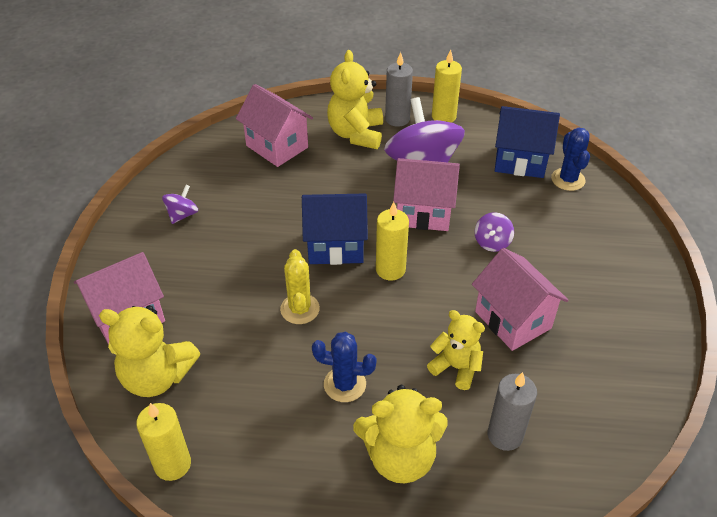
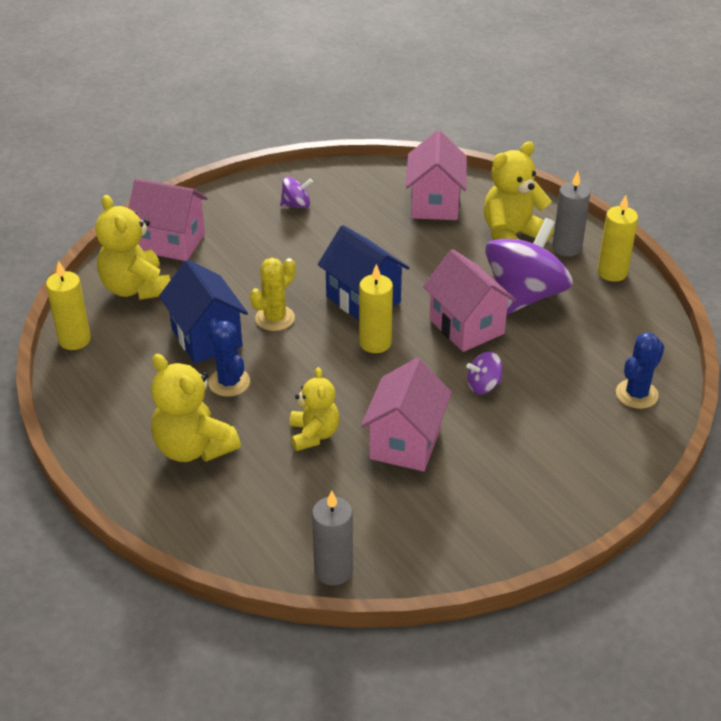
camera: 50 degrees right, 5 degrees down
grey candle [488,372,537,451] -> grey candle moved to [312,491,353,586]
blue house [495,106,560,178] -> blue house moved to [159,260,248,364]

